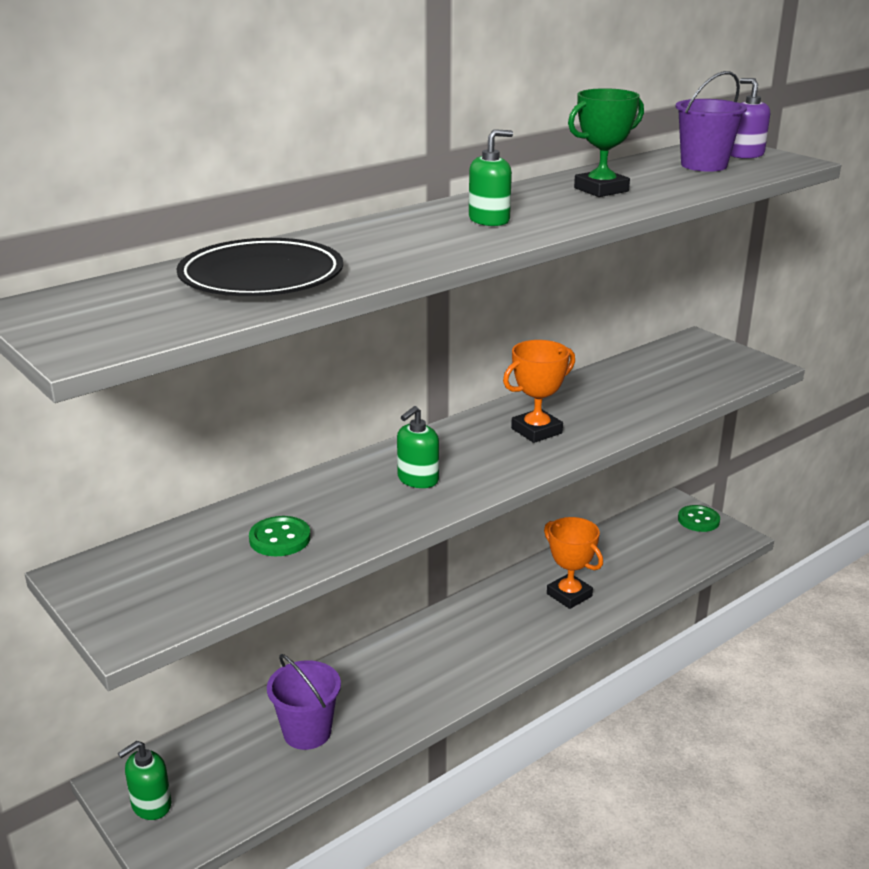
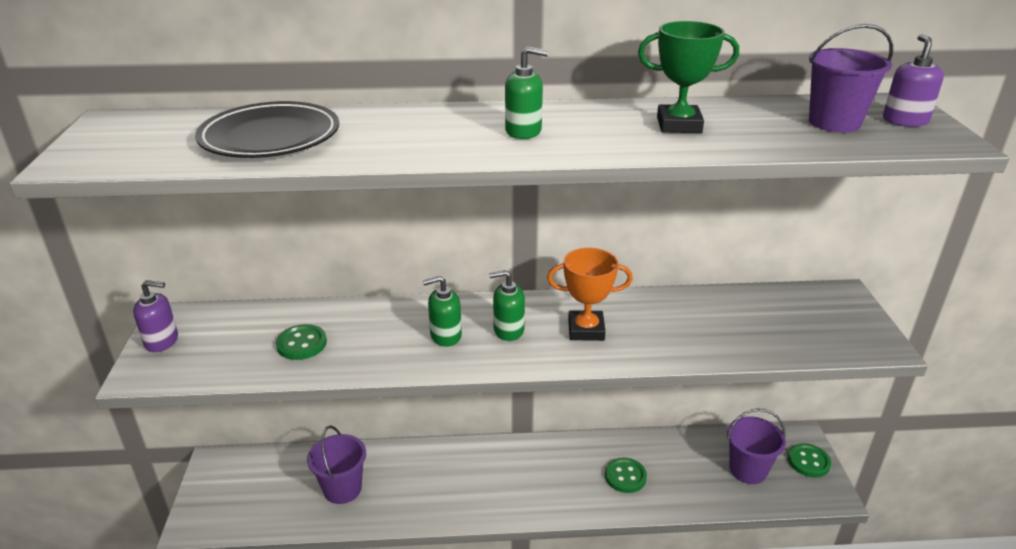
camera: 35 degrees right, 5 degrees up
green soap dispenser [118,741,171,820] -> green soap dispenser moved to [489,270,525,341]
orange trophy [544,517,603,609] -> green button [605,458,647,493]
none -> purple soap dispenser [133,280,178,352]
none -> purple bucket [727,408,786,484]

